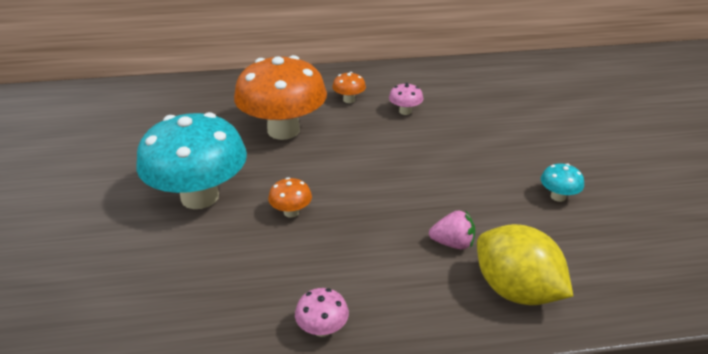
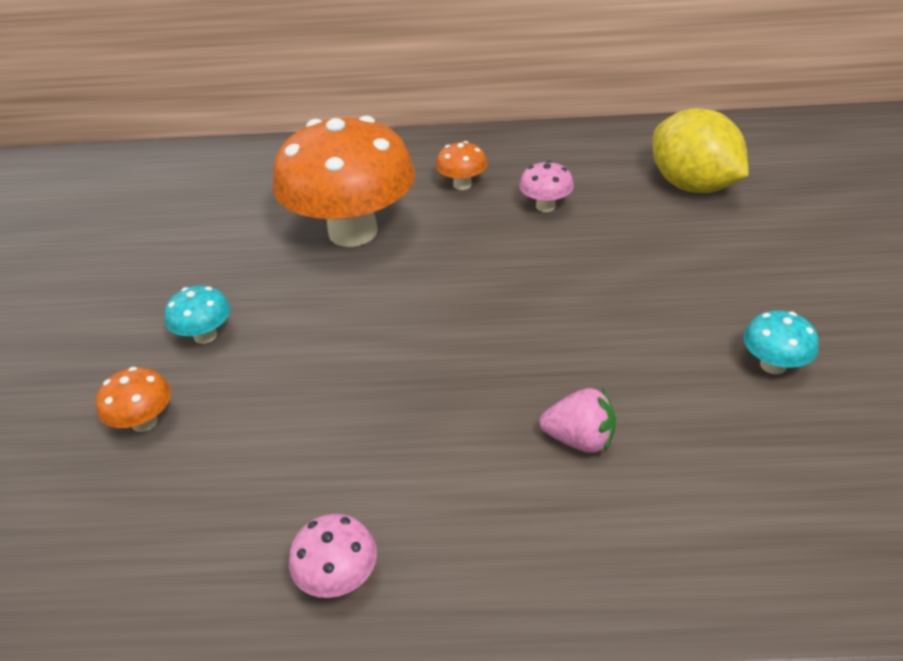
camera: 10 degrees right, 5 degrees up
turquoise mushroom [137,112,247,209] -> turquoise mushroom [164,286,230,344], size x0.40
orange mushroom [268,177,312,218] -> orange mushroom moved to [96,367,171,432]
yellow lemon [477,224,573,305] -> yellow lemon moved to [653,108,749,193]

